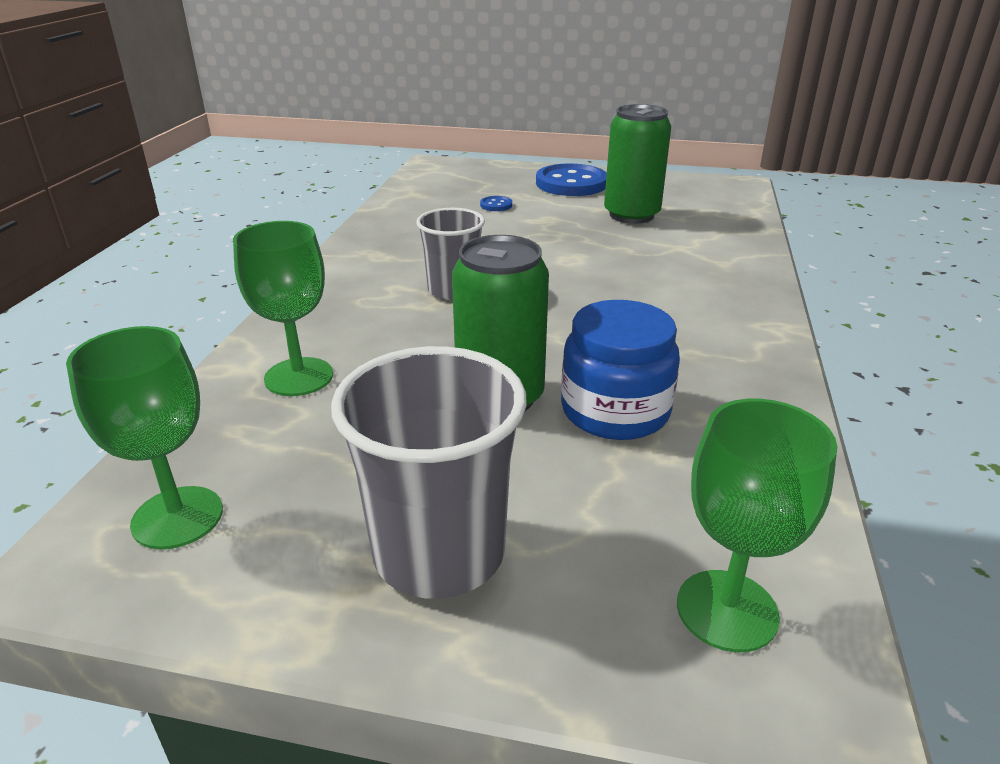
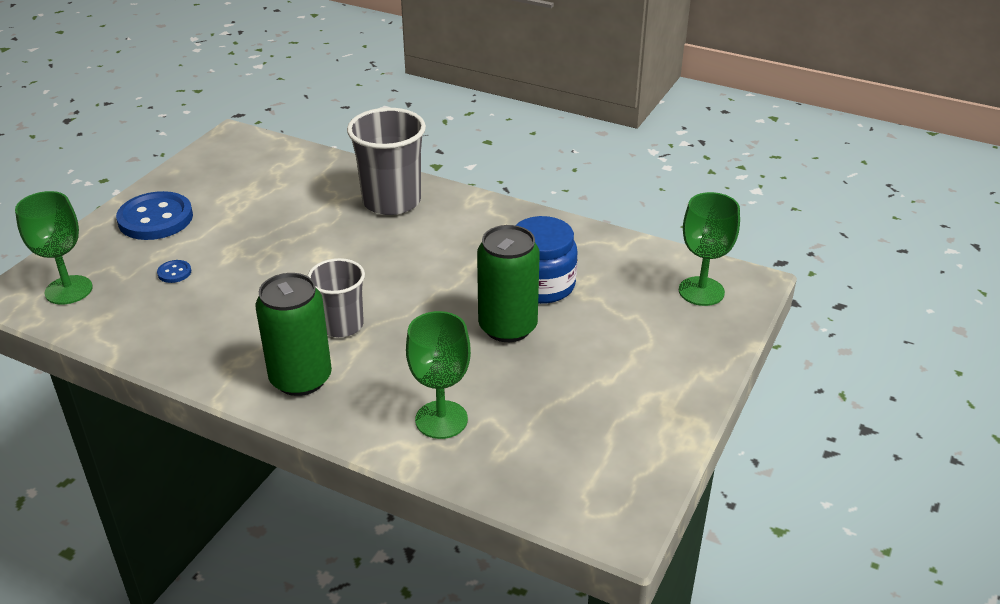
camera: 75 degrees left, 5 degrees up
green goblet [66,326,223,549] -> green goblet moved to [15,191,93,304]
grey cup [331,346,527,599] -> grey cup moved to [347,108,426,215]
green can [604,104,671,224] -> green can moved to [255,273,332,396]

